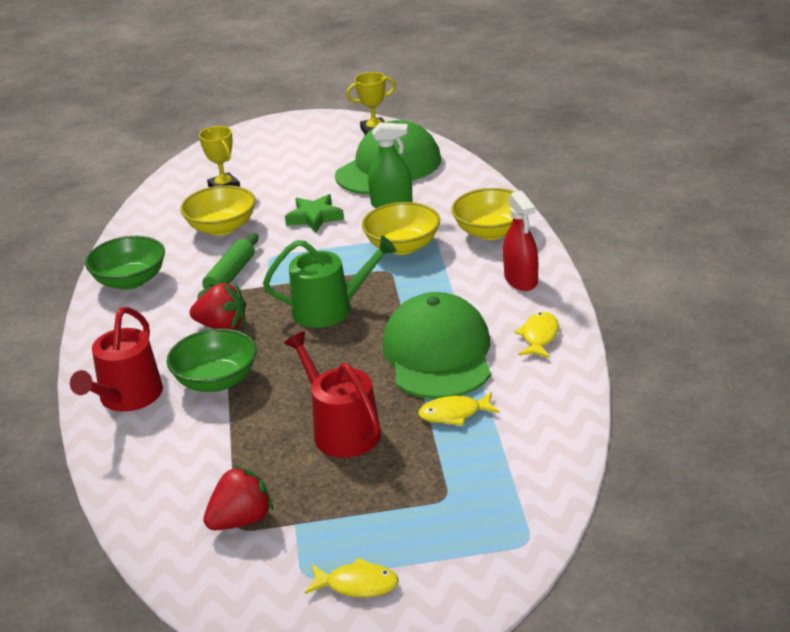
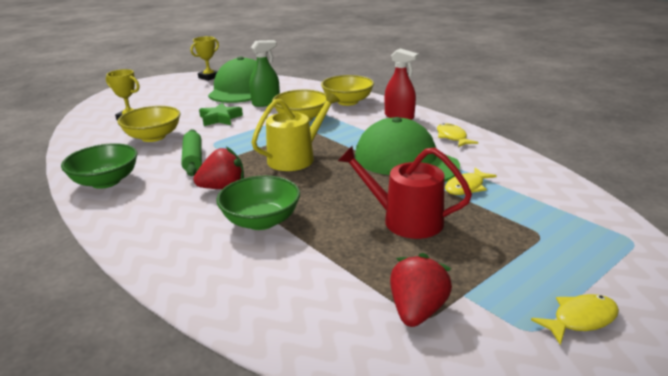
camera: 35 degrees left, 5 degrees down
red watering can [70,307,163,412] -> none
green watering can [263,236,397,328] -> yellow watering can [252,91,340,171]

